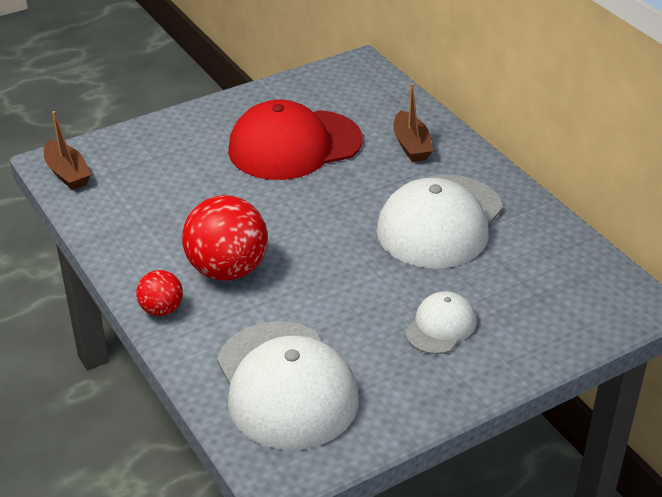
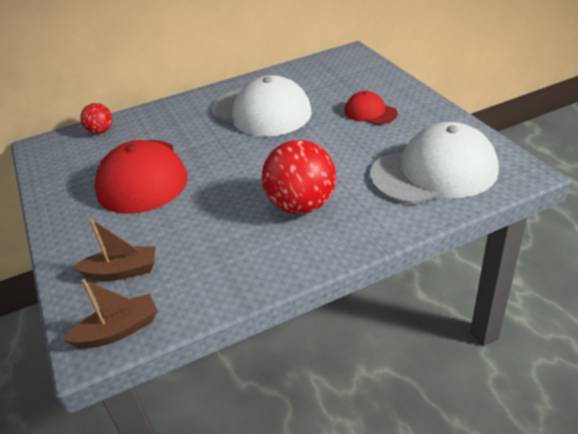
camera: 80 degrees left, 0 degrees up
red ball [136,270,183,316] -> red ball moved to [80,103,112,134]
brown boat [393,83,433,162] -> brown boat moved to [72,218,155,281]
white cap [405,291,477,354] -> red cap [345,91,398,125]

